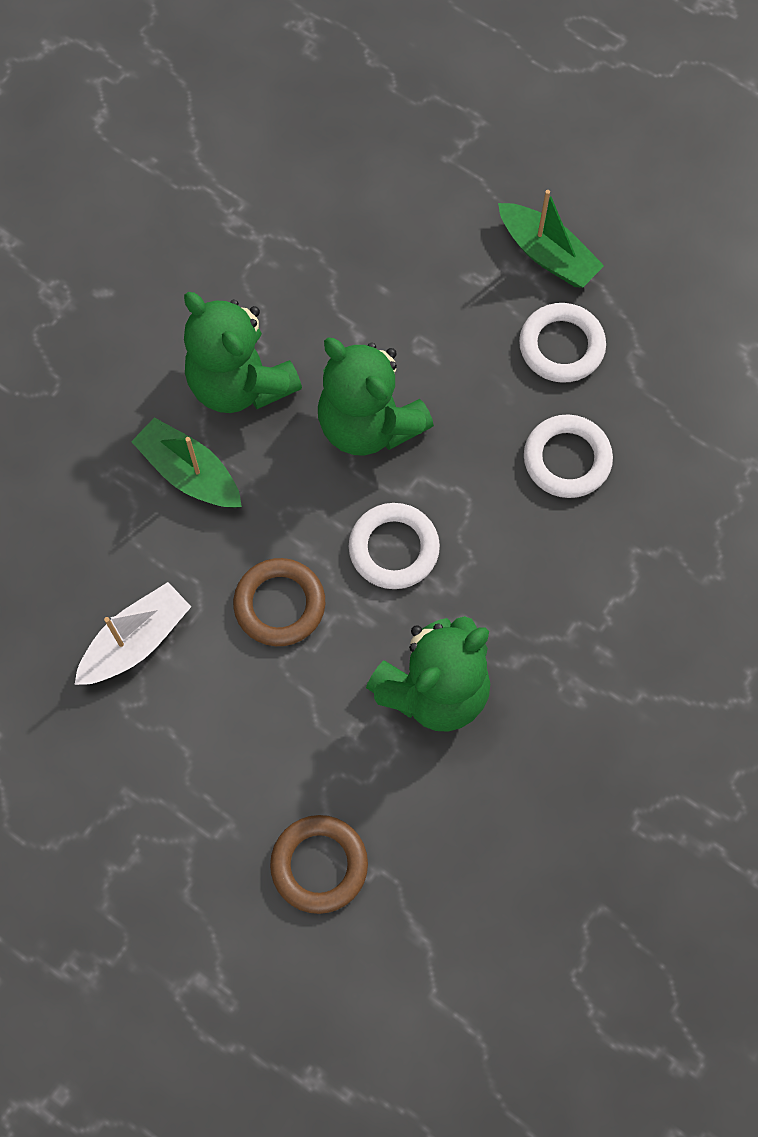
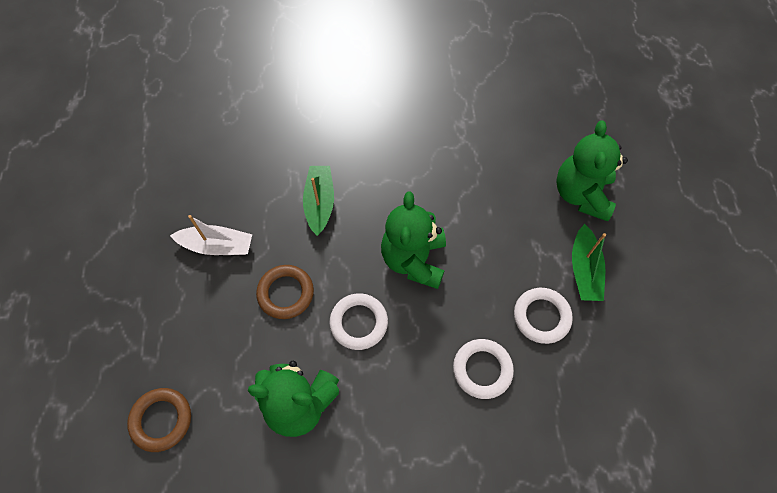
camera: 50 degrees right, 5 degrees down
green teddy bear [184,292,302,413] -> green teddy bear moved to [556,121,628,221]

